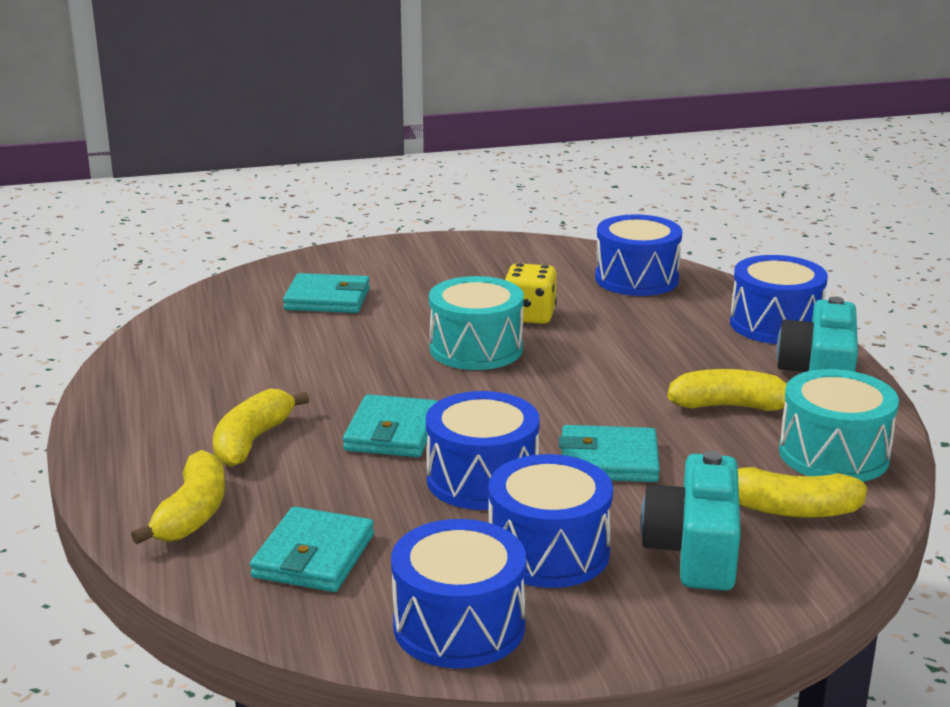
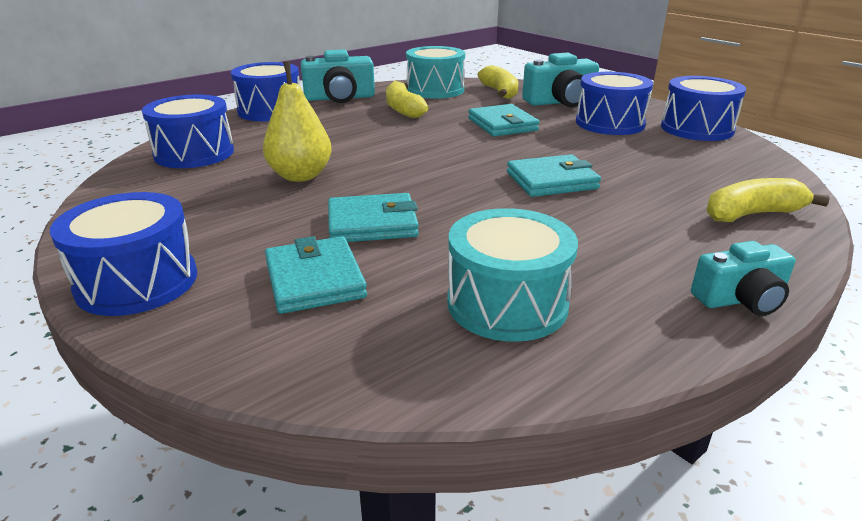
camera: 115 degrees left, 5 degrees up
yellow banana [213,389,309,467] -> none
turquoise wallet [250,507,374,592] -> turquoise wallet moved to [328,193,419,242]
blue drum [426,391,540,510] -> blue drum moved to [50,192,197,316]
turquoise drum [429,276,524,370] -> turquoise drum moved to [448,208,578,342]
yellow dice [505,263,557,324] -> yellow pear [263,61,332,182]
none -> turquoise camera [691,241,796,316]

